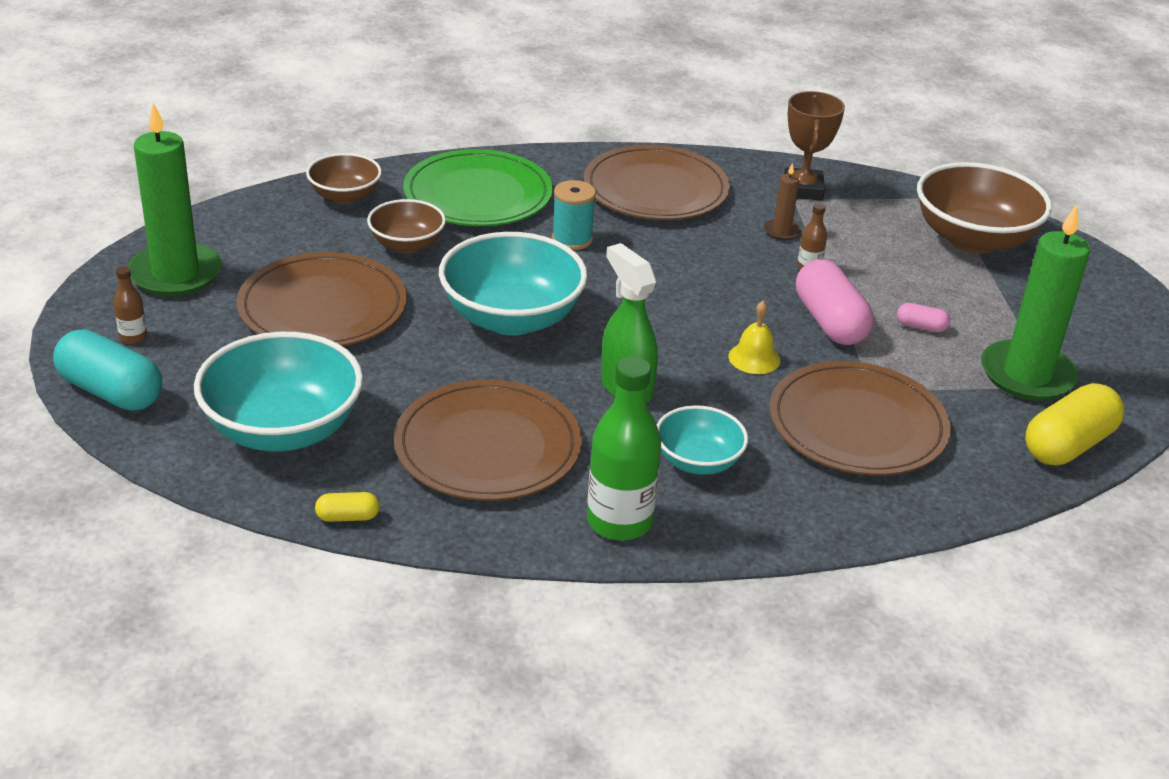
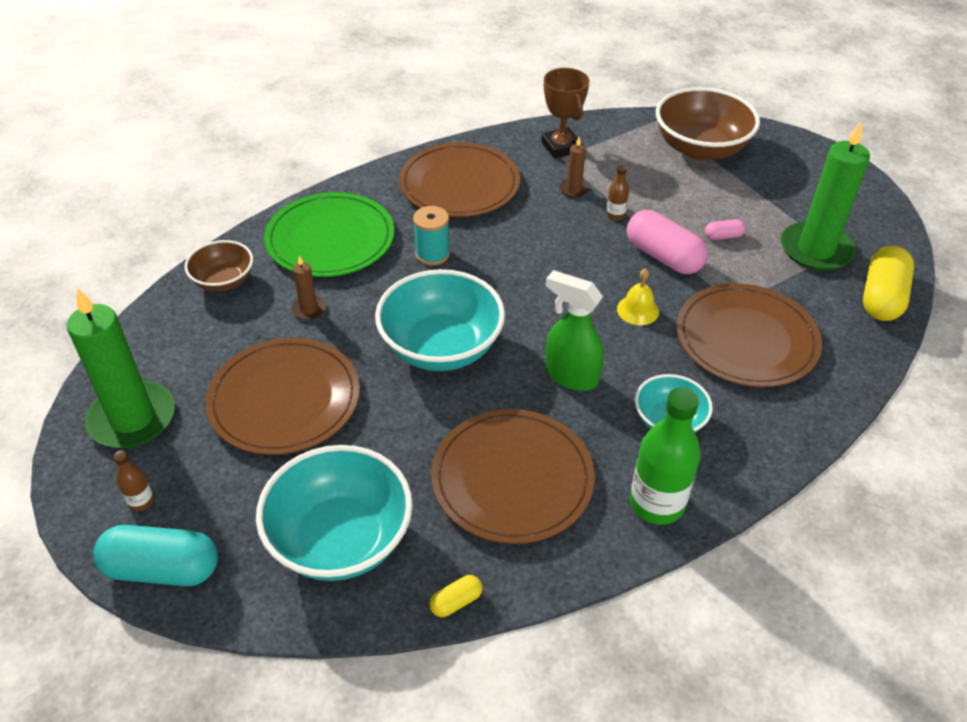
camera: 25 degrees left, 10 degrees up
brown bowl [367,199,446,253] -> brown candle [291,256,326,320]

